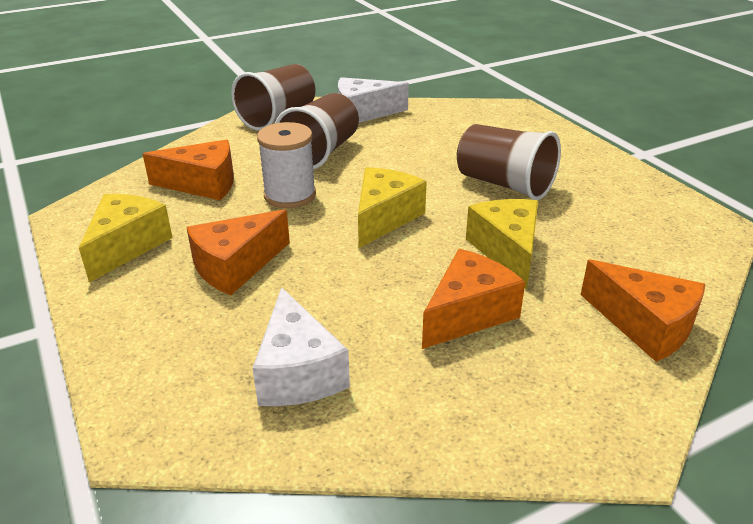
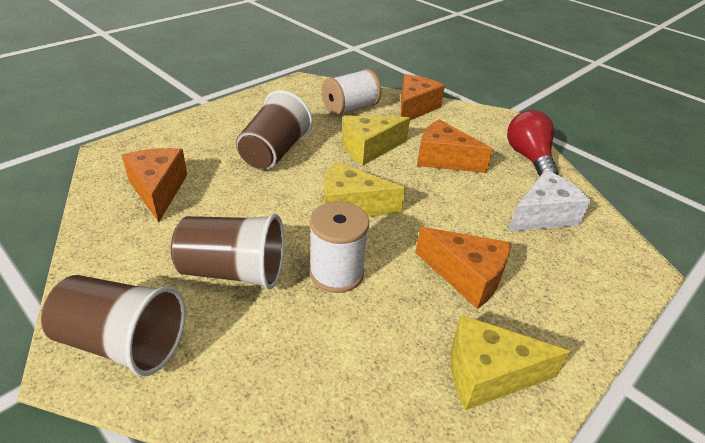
camera: 110 degrees left, 5 degrees up
orange cheese [143,140,234,201] -> orange cheese moved to [122,148,187,222]
white cheese [338,77,409,123] -> none
none -> white spool [322,69,381,116]
none -> red light bulb [507,110,558,177]

